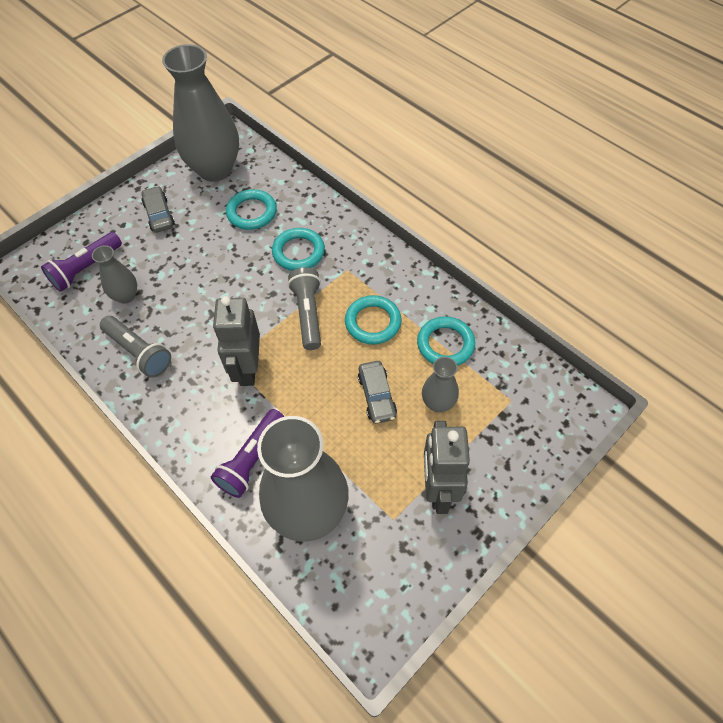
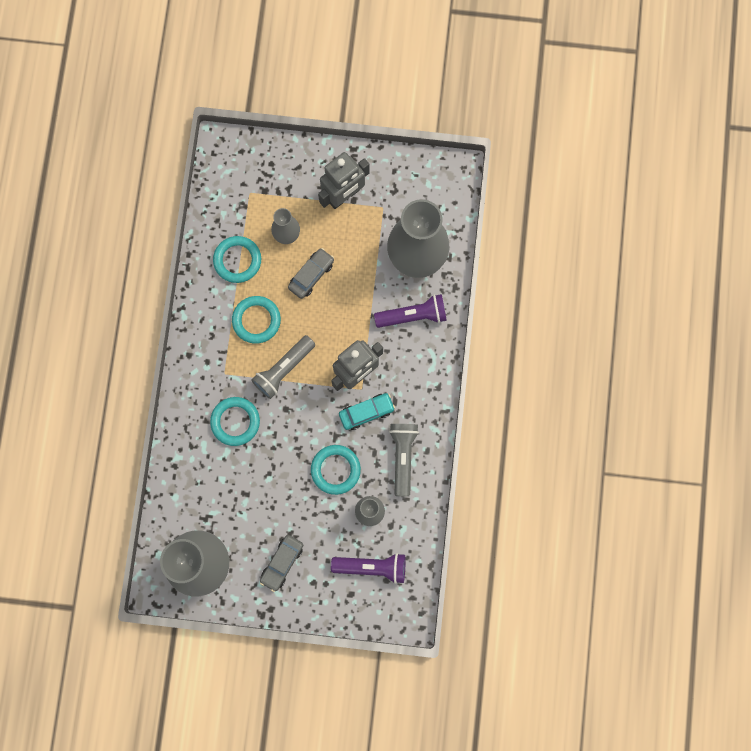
camera: 130 degrees left, 20 degrees up
turquoise ring [226,189,277,230] -> turquoise ring moved to [311,445,361,495]
none -> turquoise car [339,393,395,430]

